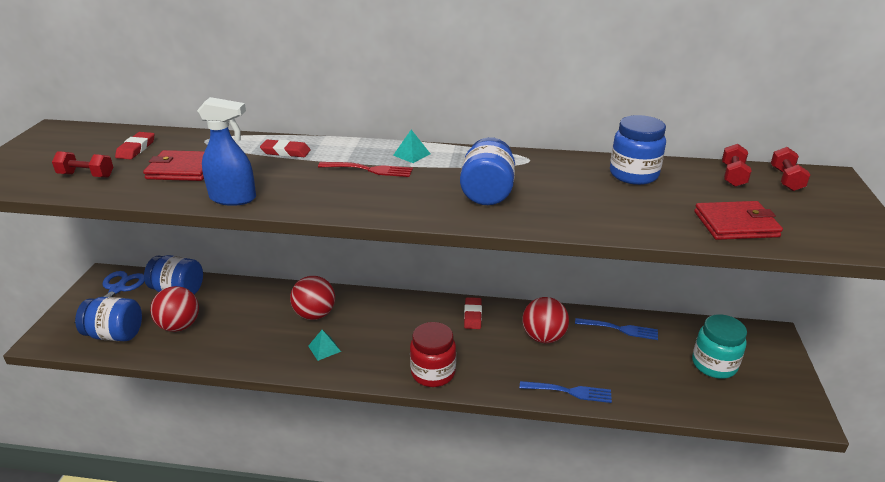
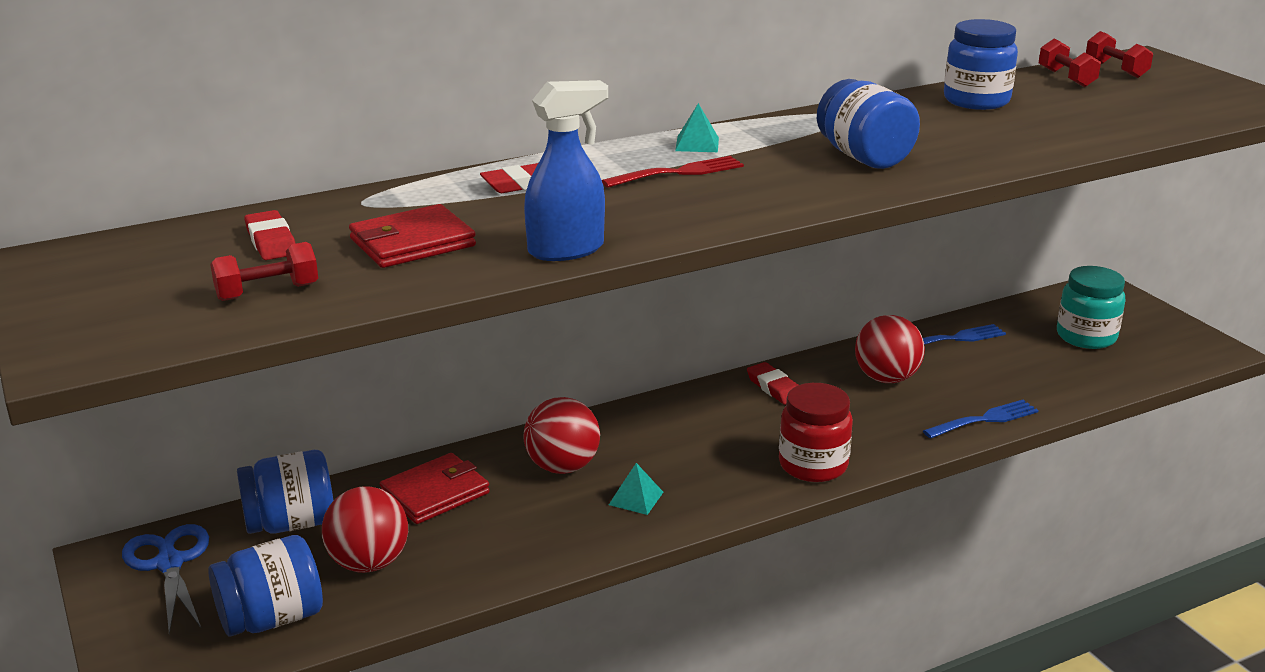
camera: 35 degrees left, 5 degrees down
red wallet [694,201,783,240] -> red wallet moved to [380,453,490,524]

